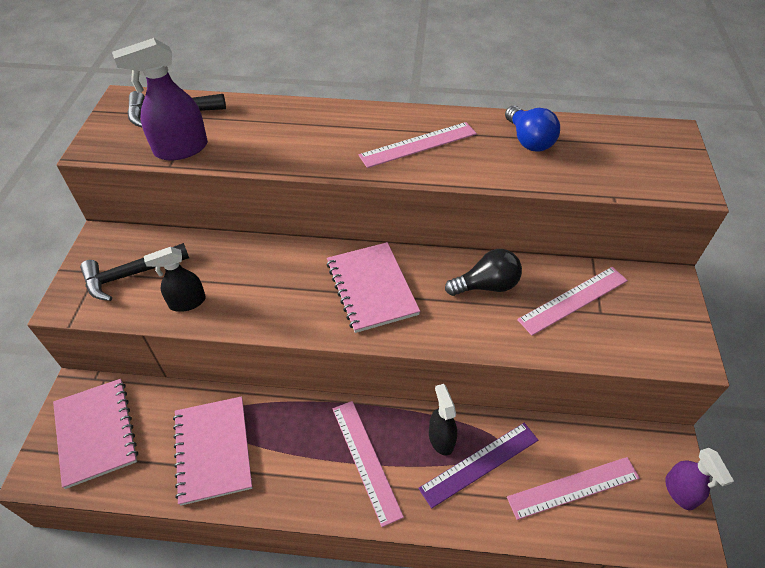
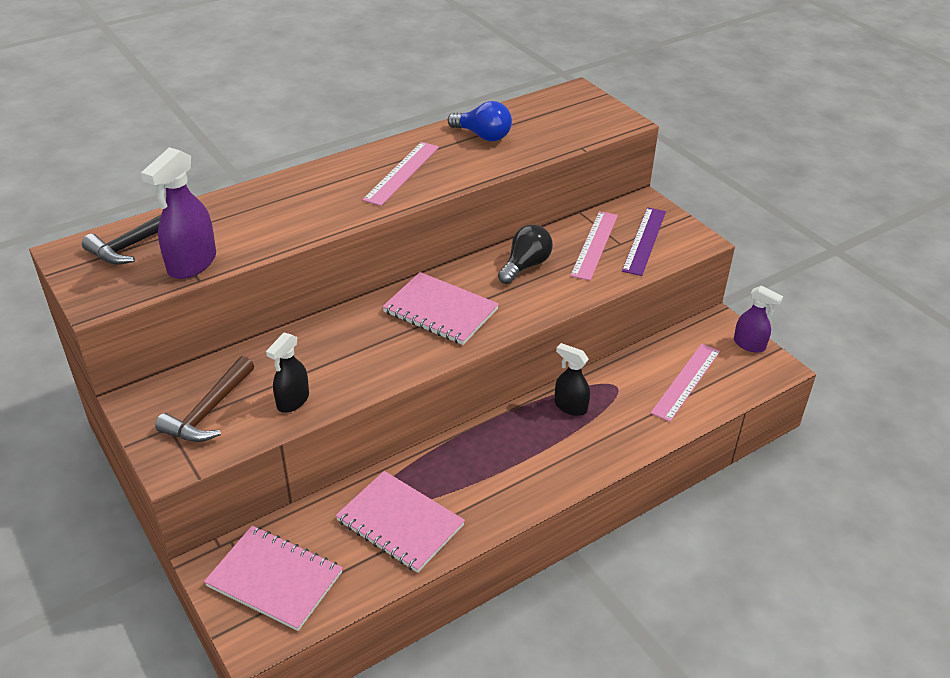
camera: 40 degrees left, 10 degrees down
black hammer [80,243,189,301] -> brown hammer [155,356,254,442]
pink ruler [333,401,404,527] -> none
purple ruler [418,423,538,509] -> purple ruler moved to [622,207,666,276]

